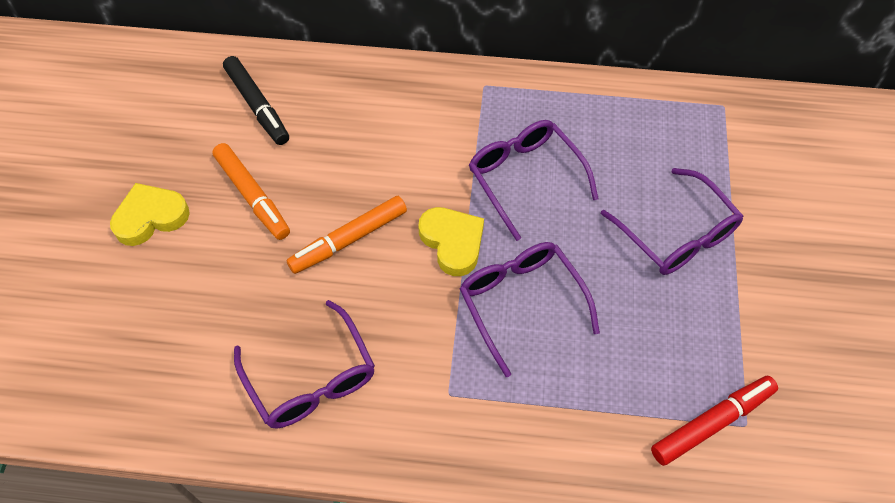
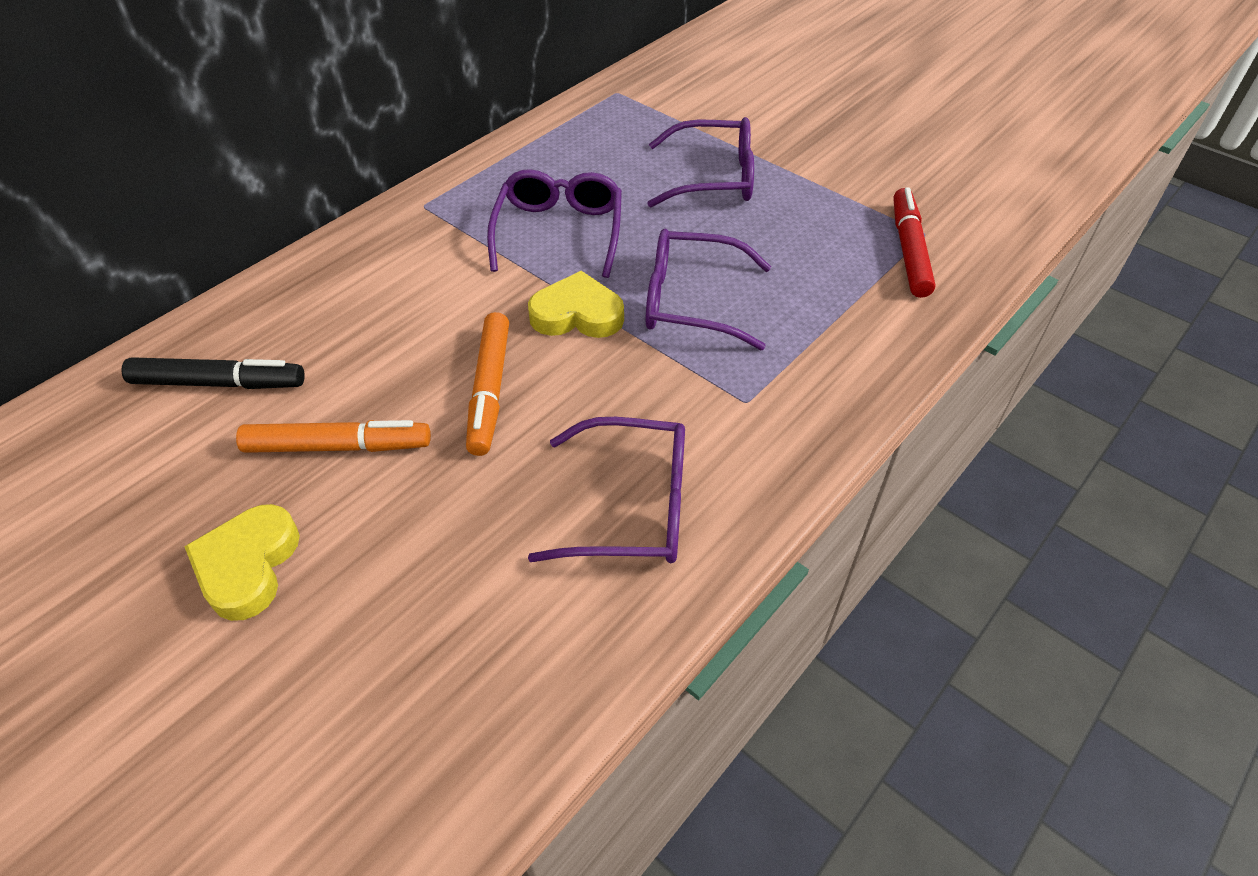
camera: 55 degrees left, 10 degrees down
purple glasses [469,120,599,241] -> purple glasses turned 90 degrees clockwise [487,169,622,278]

